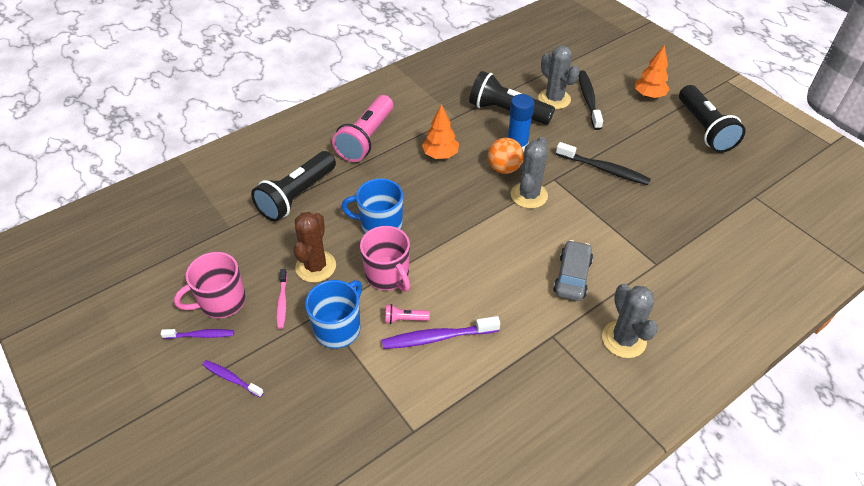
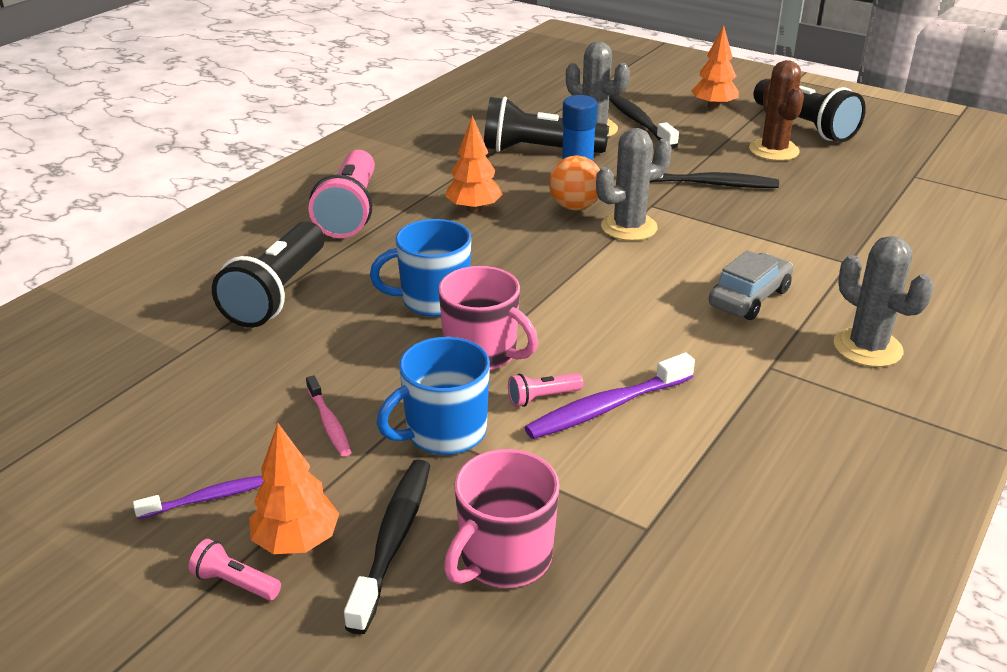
camera: 20 degrees left, 15 degrees down
pink mug [174,252,246,318] -> pink mug moved to [444,449,560,588]
purple toothbrush [202,360,264,398] -> orange tree [249,423,339,554]
brown cactus [294,212,336,283] -> brown cactus moved to [749,60,804,161]
blue mug [305,280,362,348] -> blue mug turned 135 degrees counterclockwise [377,337,490,455]
grey cactus [511,137,548,209] -> grey cactus turned 60 degrees clockwise [596,128,672,241]
grey car [553,240,593,301] -> grey car turned 45 degrees clockwise [709,250,793,320]
none -> pink flashlight [189,539,281,600]
none -> black toothbrush [344,460,430,635]

